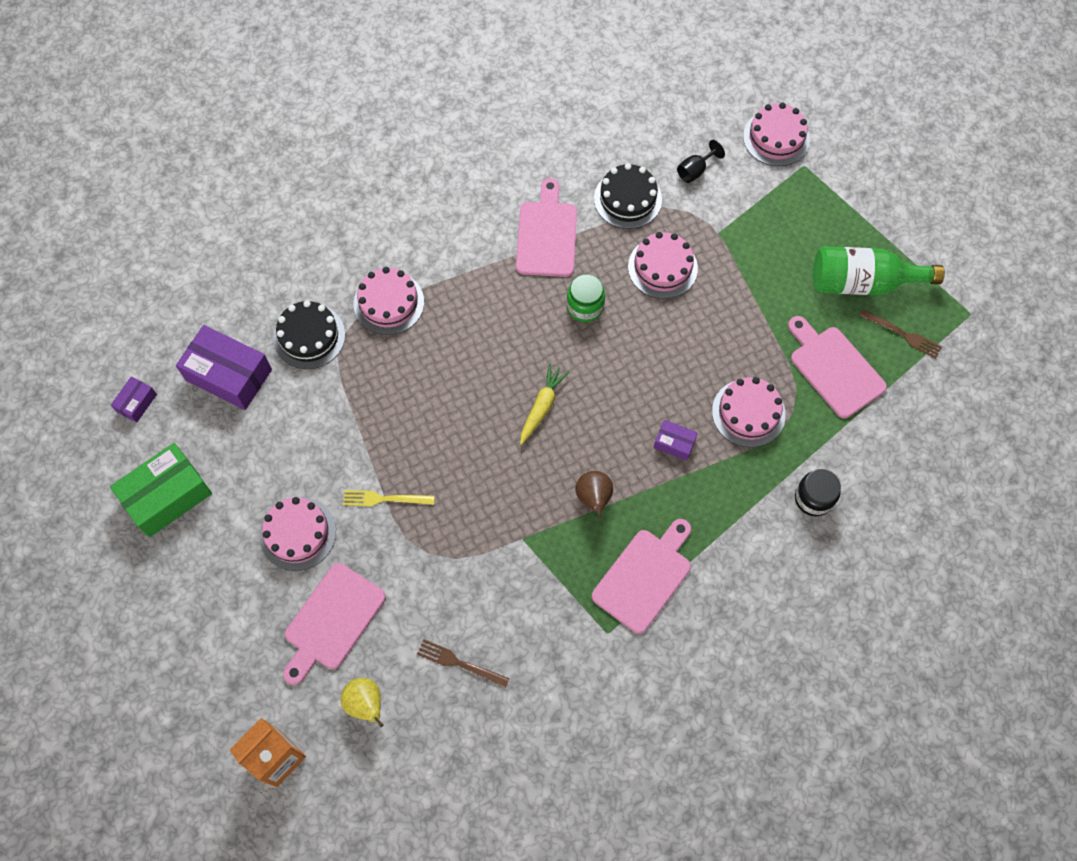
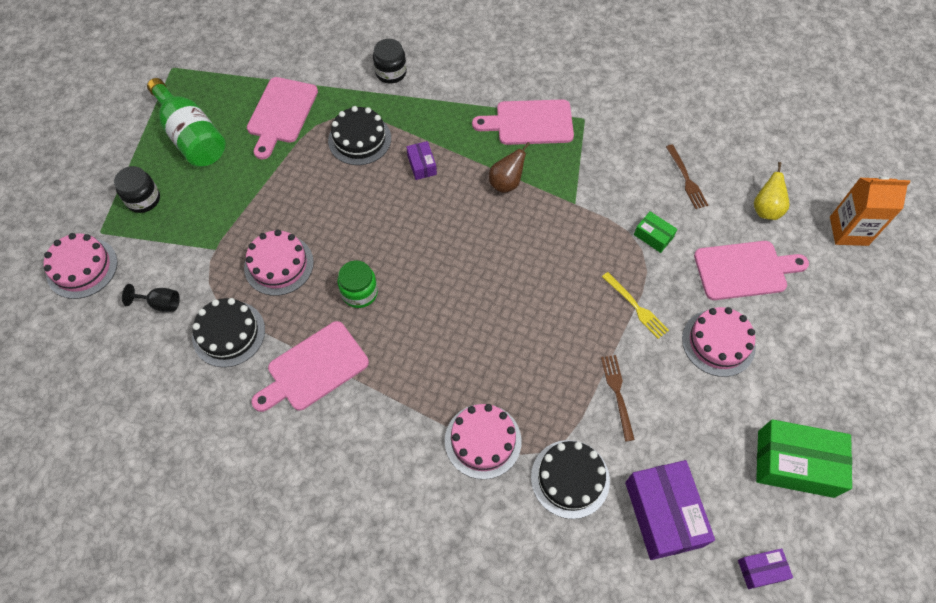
camera: 130 degrees left, 5 degrees down
yellow carrot [520,364,569,445] -> none
pink cake [712,377,786,447] -> black cake [328,106,391,165]
brown fork [859,309,942,359] -> brown fork moved to [601,355,635,441]
none -> black jar [114,166,160,213]
none -> green box [634,211,677,253]

